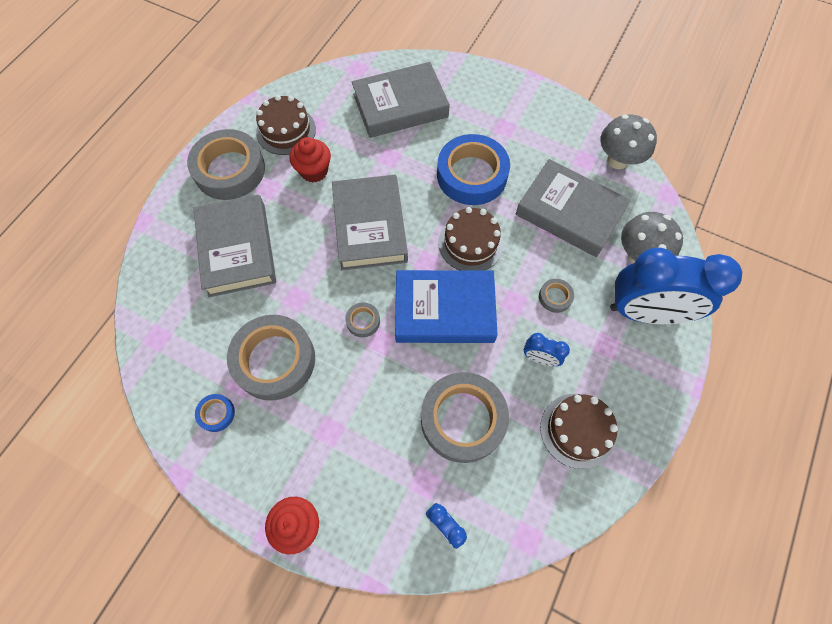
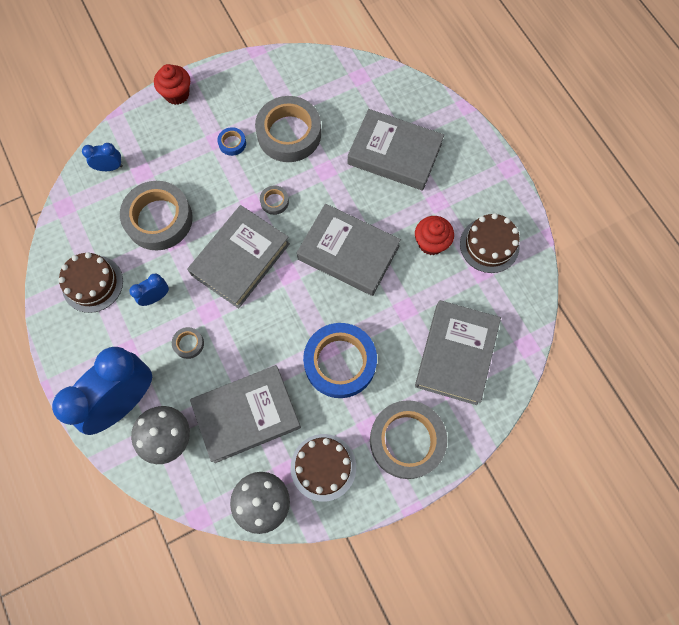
camera: 125 degrees right, 5 degrees up
grey tape [187,129,265,200] -> grey tape moved to [370,400,447,479]
blue tape [195,394,235,432] -> blue tape moved to [217,127,246,156]
blue book [395,270,498,343] -> grey book [187,205,290,309]
brown cake [438,207,504,271] -> brown cake moved to [291,434,356,502]

